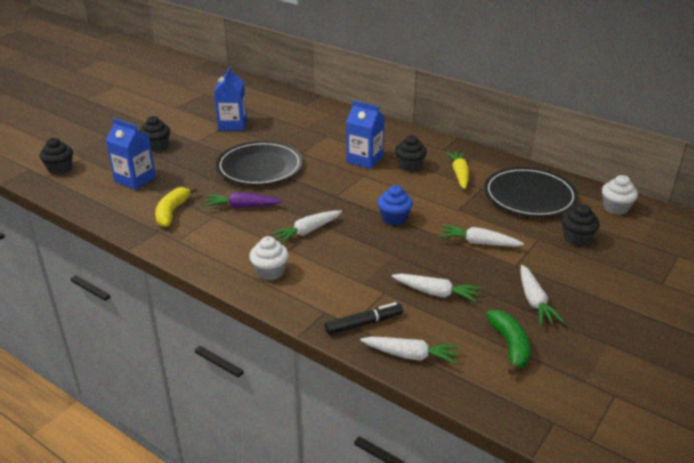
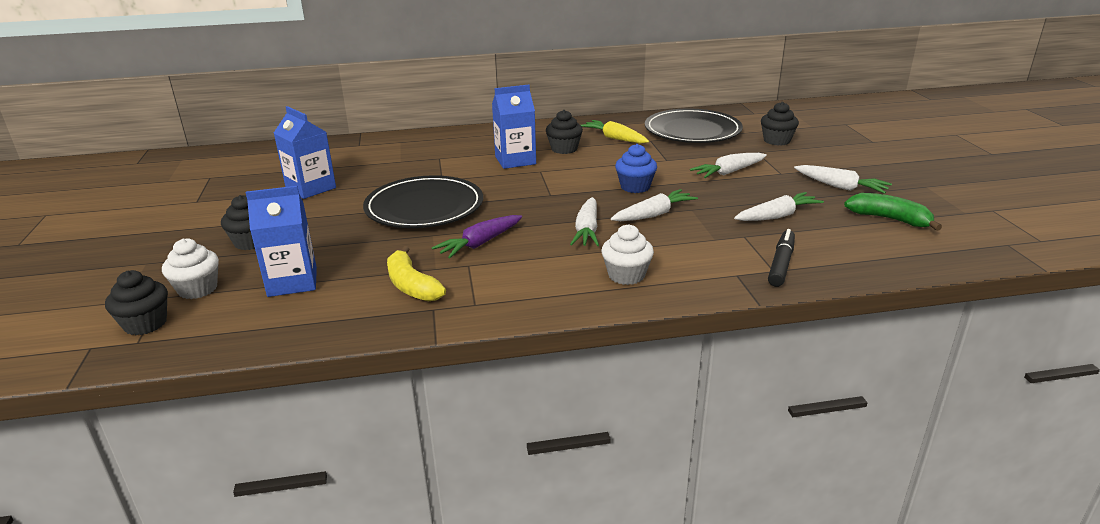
camera: 45 degrees left, 5 degrees down
white carrot [360,336,460,365] -> white carrot moved to [611,189,698,221]
white cupcake [602,175,638,215] -> white cupcake moved to [162,238,219,299]

